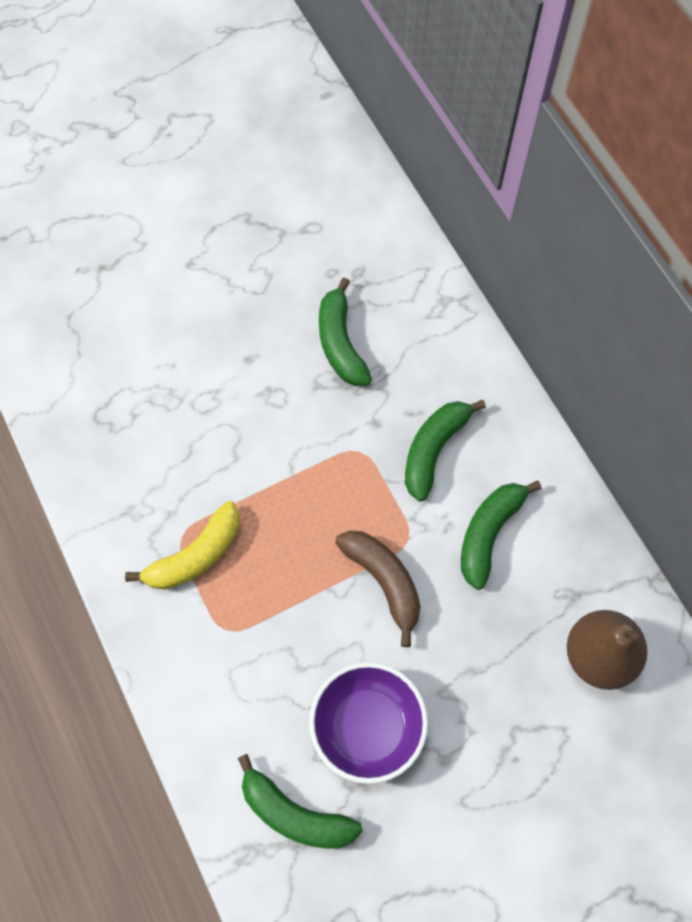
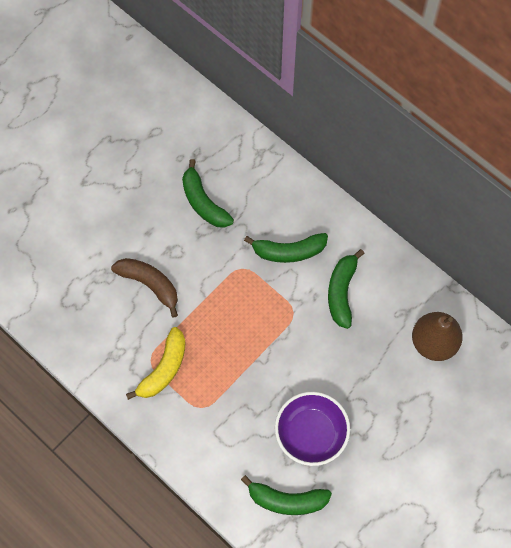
camera: 20 degrees left, 0 degrees up
brown banana [335,531,421,647] -> brown banana moved to [111,258,178,318]
green banana [405,400,486,501] -> green banana turned 105 degrees counterclockwise [244,233,328,263]

